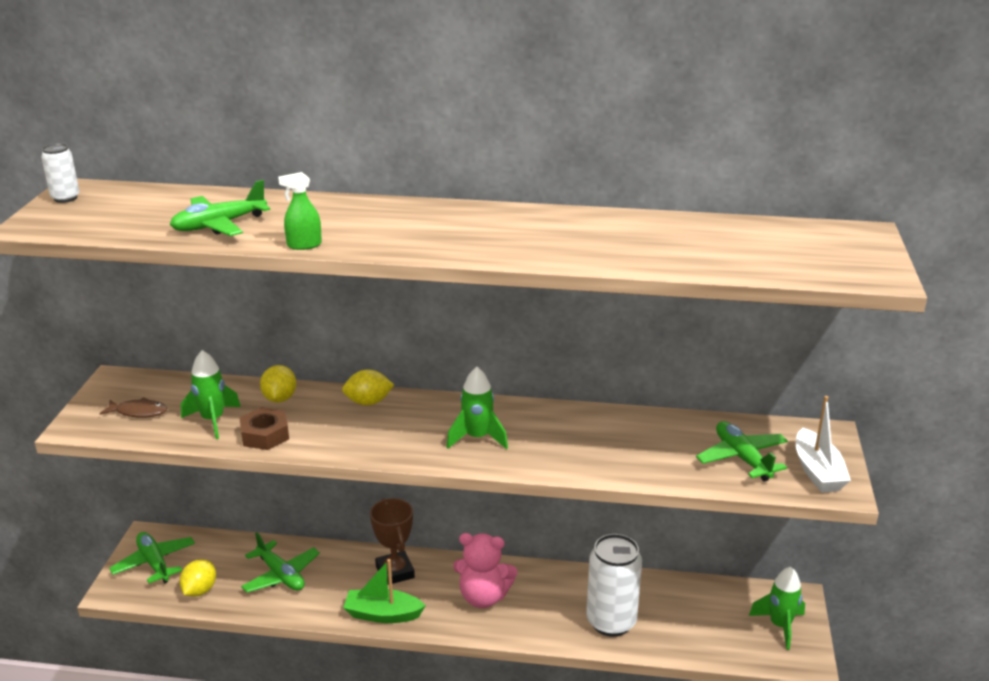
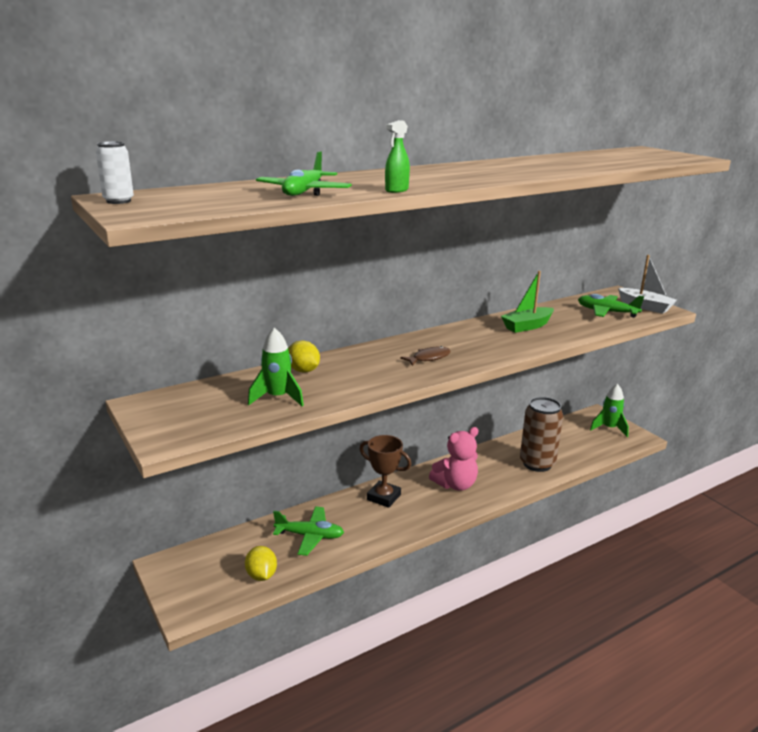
camera: 40 degrees left, 5 degrees down
brown fish [99,397,168,418] -> brown fish moved to [400,346,451,366]
green plane [109,532,195,583] -> none
brown nut [239,407,289,450] -> none
yellow lemon [342,369,394,406] -> none
green boat [343,559,426,623] -> green boat moved to [501,271,554,333]
green rocket [446,367,508,449] -> none
white can [586,534,642,637] -> brown can [520,397,563,472]

